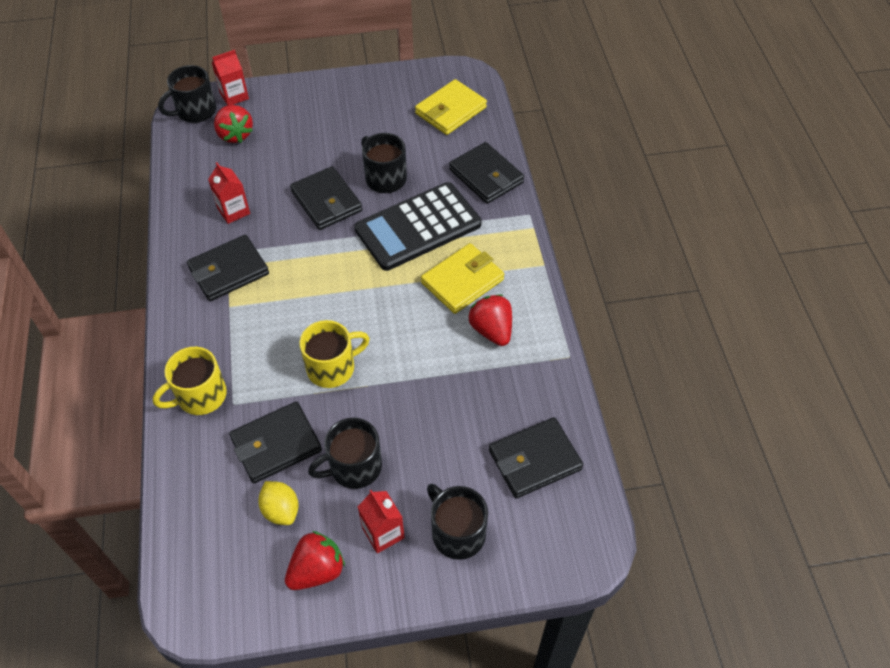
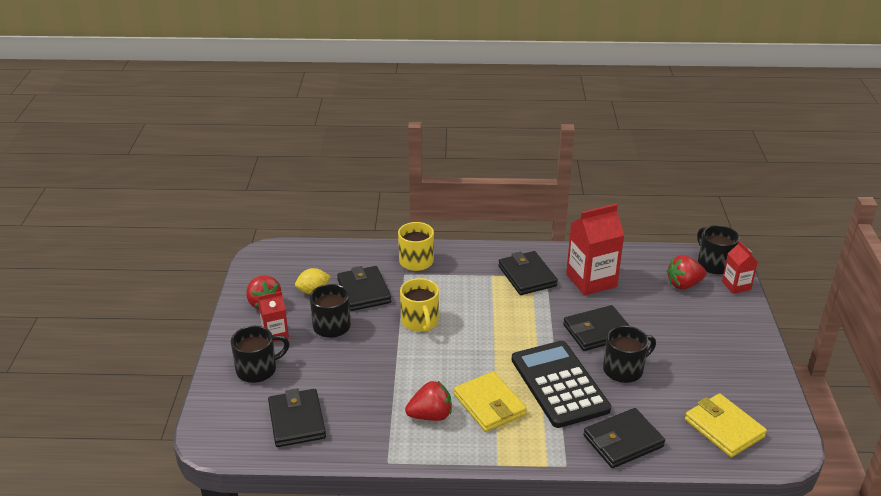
camera: 100 degrees right, 20 degrees down
red carton [208,162,250,224] -> red carton [566,204,624,296], size x1.80

